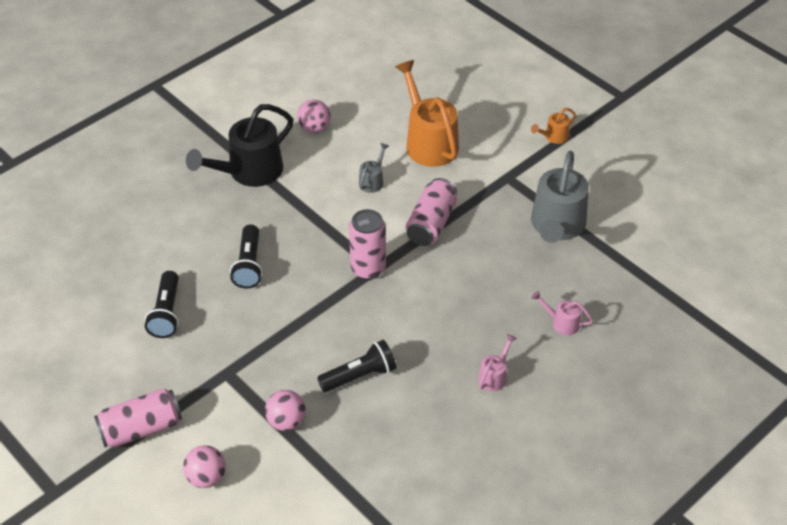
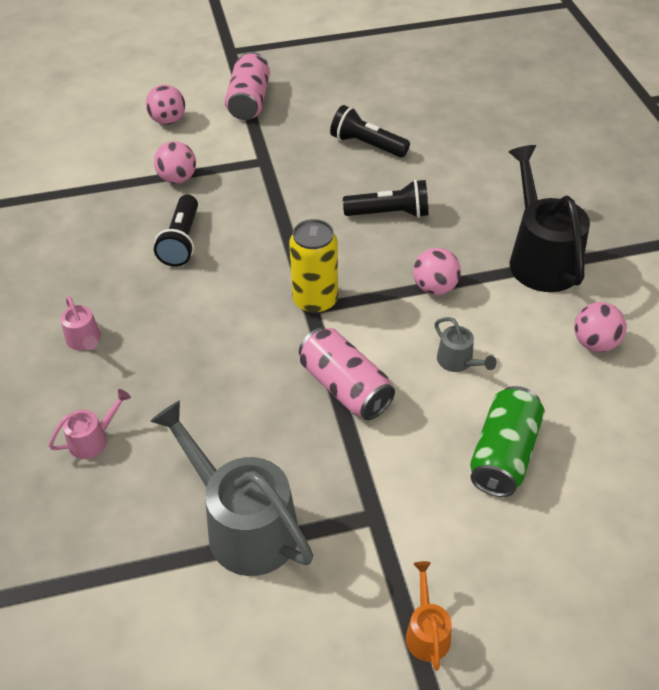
camera: 120 degrees right, 0 degrees up
black flashlight [230,224,263,289] -> black flashlight turned 150 degrees clockwise [343,179,429,218]
pink can [349,209,386,280] -> yellow can [289,219,338,314]
orange watering can [395,60,459,167] -> green can [470,386,544,497]
none -> pink ball [413,248,461,295]

